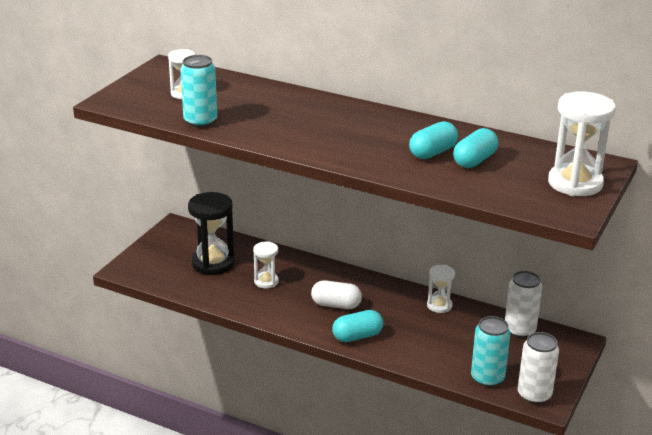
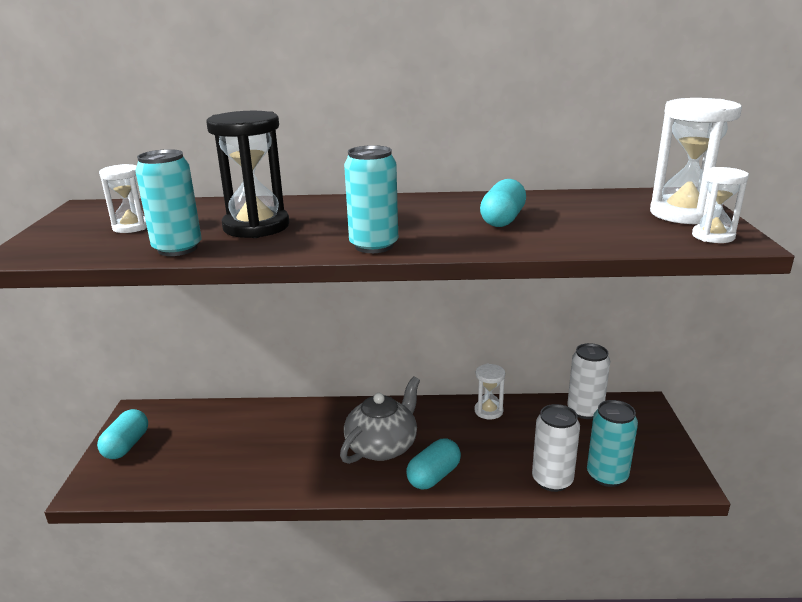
camera: 25 degrees left, 5 degrees down
black hourglass [188,192,235,275] -> black hourglass moved to [206,111,289,238]
white hourglass [253,241,279,289] -> white hourglass moved to [692,167,749,243]
white capsule [311,280,362,309] -> grey teapot [340,377,420,464]
turquoise capsule [453,128,498,168] -> turquoise capsule moved to [97,409,148,459]
white can [518,332,559,404] -> white can moved to [532,404,580,492]
none -> turquoise can [344,145,398,253]

